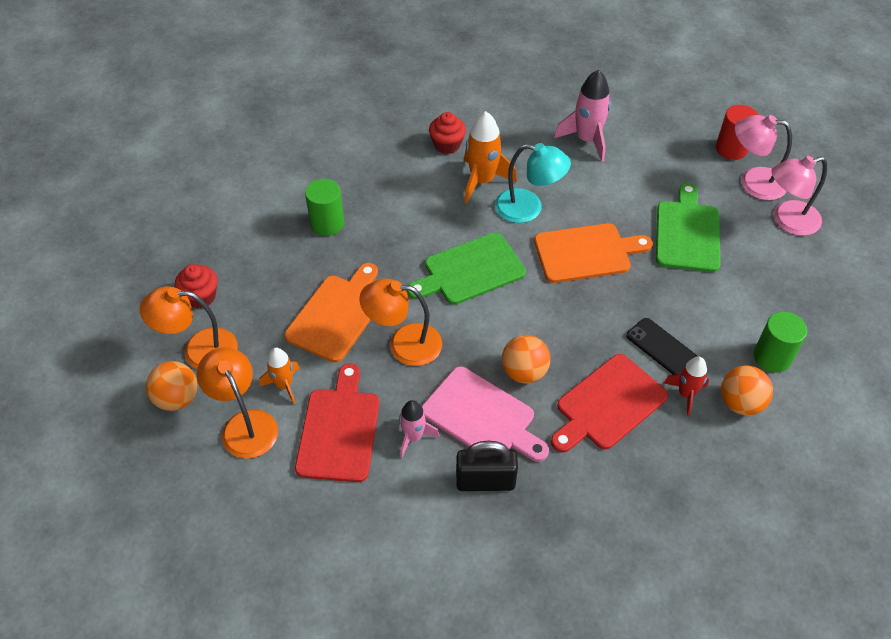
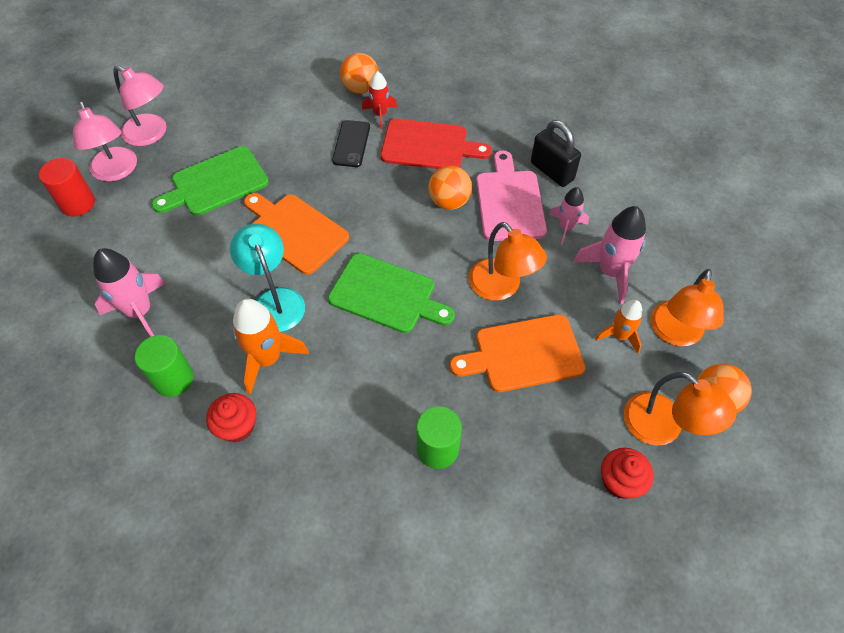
camera: 130 degrees left, 5 degrees up
red cutting board [295,363,379,482] -> pink rocket [573,206,646,304]
green cylinder [754,311,807,373] -> green cylinder moved to [135,335,194,397]

